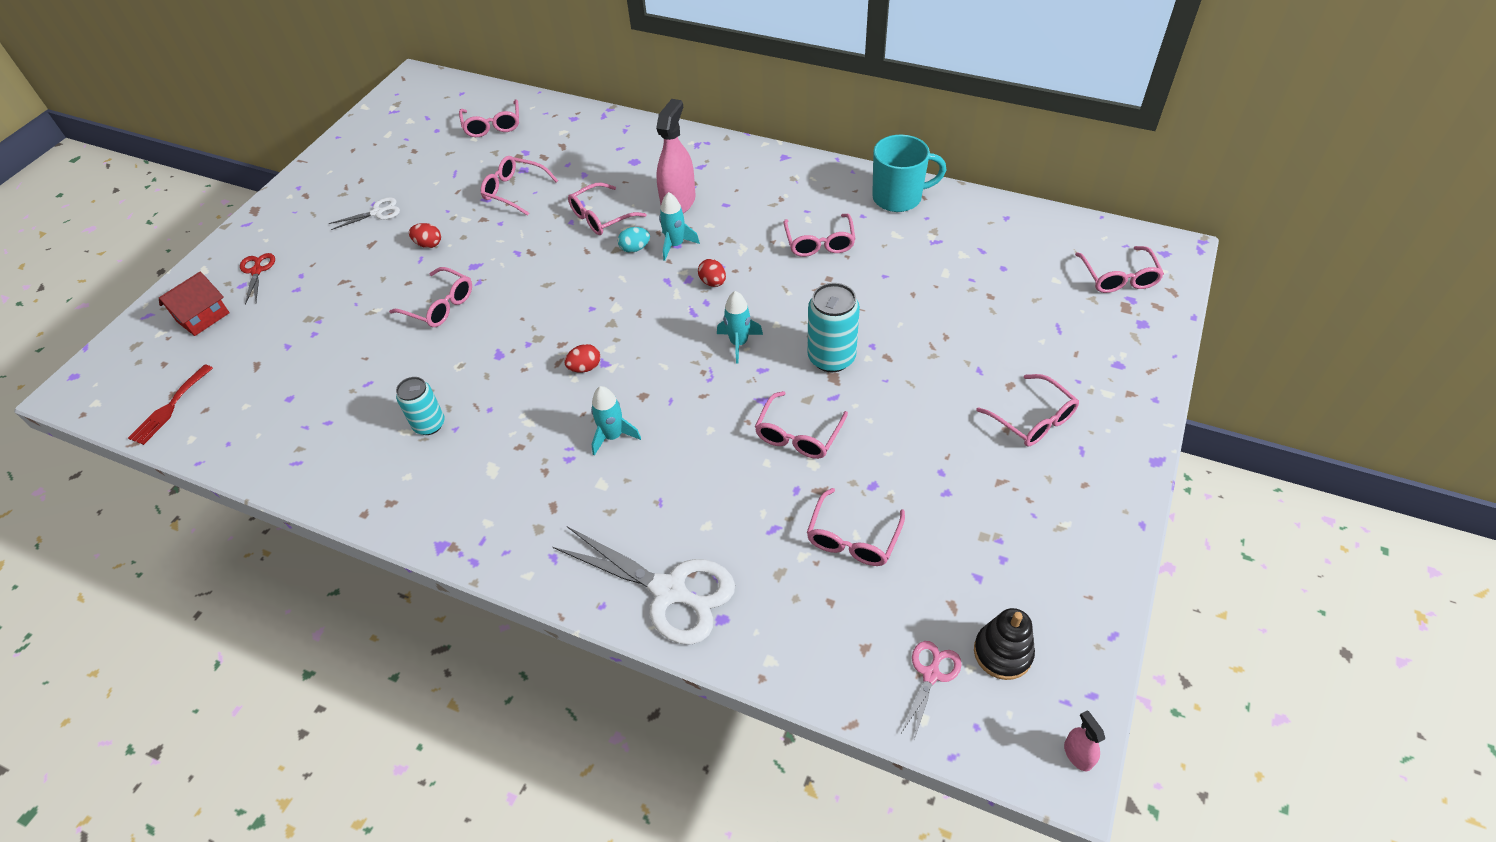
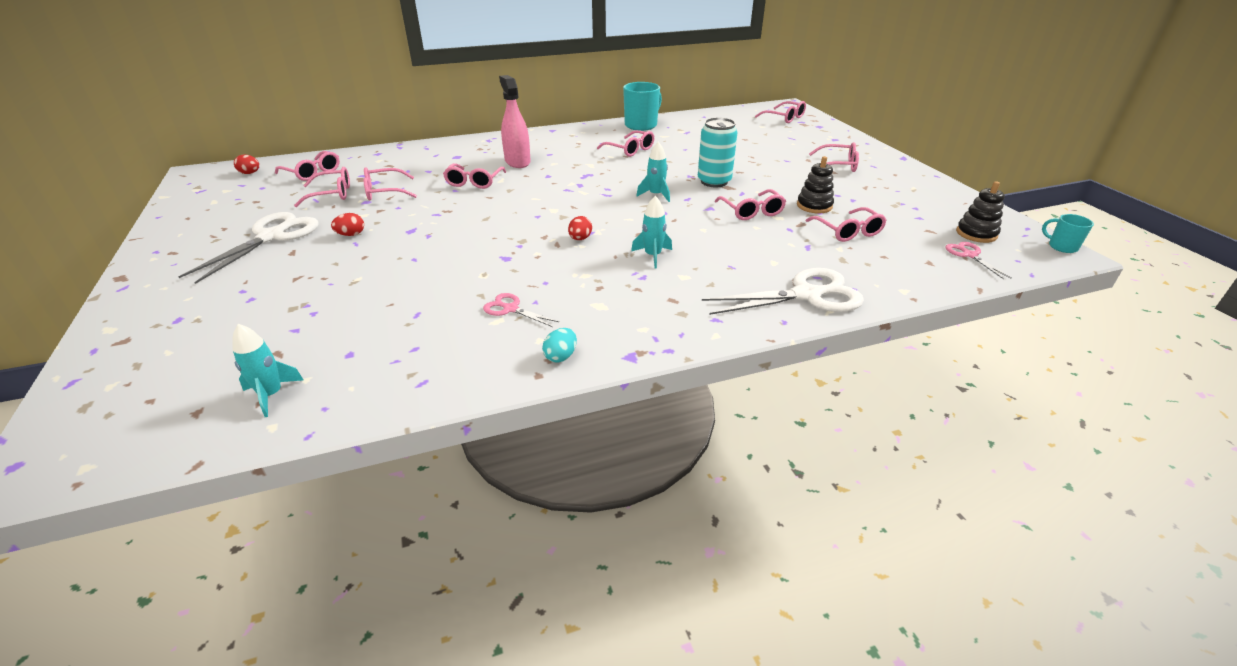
camera: 45 degrees left, 15 degrees down
red fork [128,364,213,445] -> none
red house [159,272,230,336] -> none
red scissors [240,253,275,305] -> none
white scissors [329,197,400,230] -> white scissors [178,212,318,284], size x2.02
pink glasses [389,267,472,327] -> pink glasses moved to [294,167,350,207]
turquoise can [396,377,445,435] -> pink scissors [483,293,559,327]
turquoise egg [618,227,650,253] -> turquoise egg moved to [542,328,577,363]
turquoise rocket [659,192,700,261] -> turquoise rocket moved to [232,324,304,417]
red egg [698,259,726,287] -> red egg moved to [234,155,260,174]
pink spray bottle [1064,710,1105,771] -> turquoise mug [1042,214,1094,253]
none -> black stacking toy [797,156,834,213]

